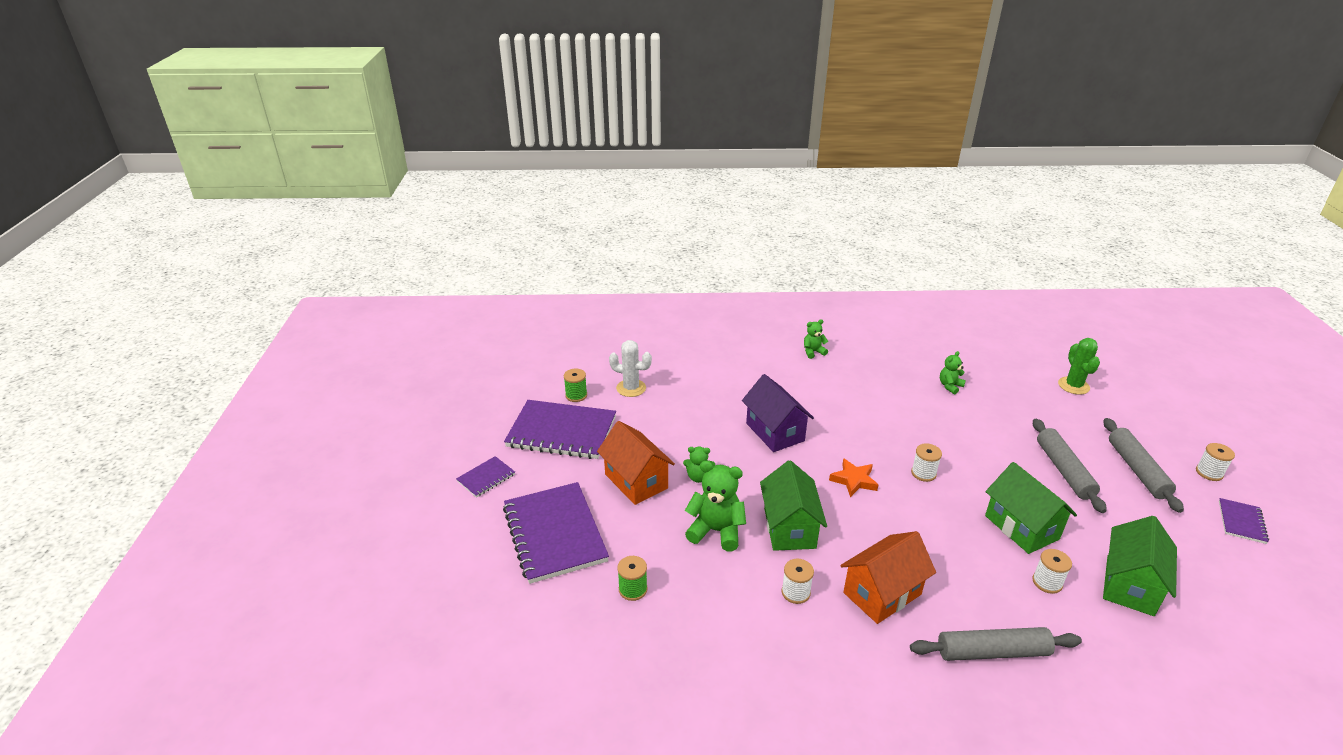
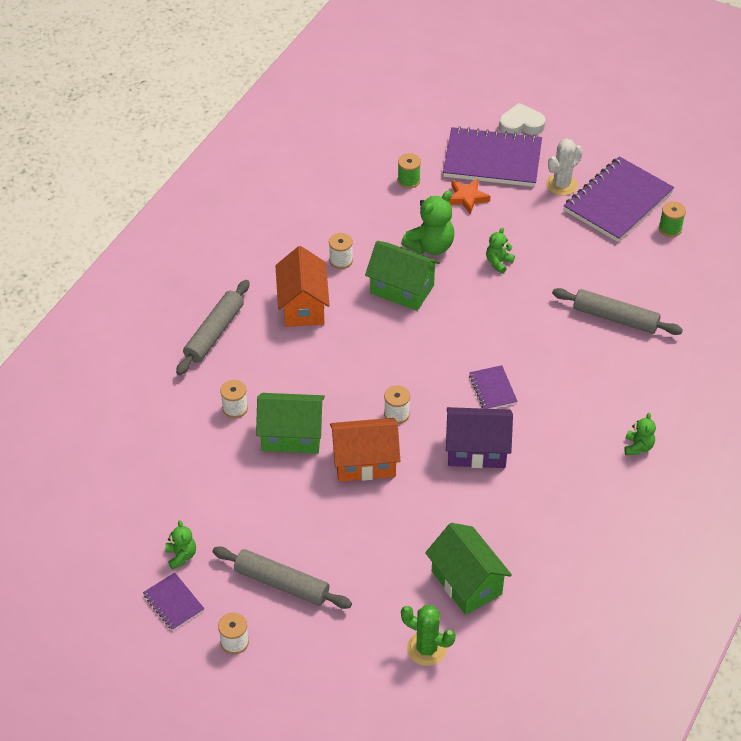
camera: 120 degrees right, 15 degrees up
purple notebook [456,456,515,498] -> purple notebook moved to [469,365,518,409]
orange house [597,421,675,505] -> orange house moved to [330,418,400,482]
white cactus [609,340,652,397] -> white cactus moved to [546,139,583,196]
purple house [742,374,814,452] -> purple house moved to [446,407,513,468]
orange star [829,458,878,497] -> orange star moved to [449,179,490,214]
green teddy bear [940,351,966,394] -> green teddy bear moved to [165,520,196,570]
grey rolling pin [1033,419,1107,513] -> grey rolling pin moved to [552,288,683,335]
green house [1103,516,1177,616] -> green house moved to [425,523,512,615]
none -> white heart [499,103,545,135]

